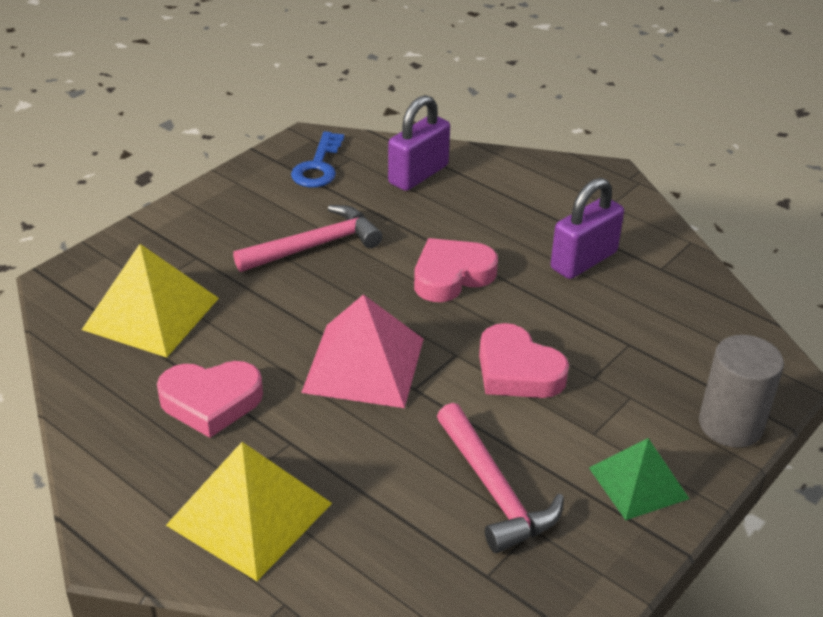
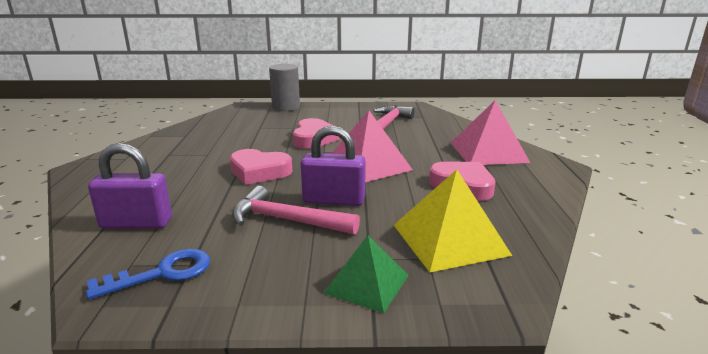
camera: 130 degrees left, 15 degrees down
yellow pyramid [166,442,332,581] -> pink pyramid [451,100,530,165]
purple padlock [551,178,624,279] -> purple padlock moved to [301,126,366,206]
green pyramid [589,438,689,520] -> green pyramid moved to [324,235,409,313]

